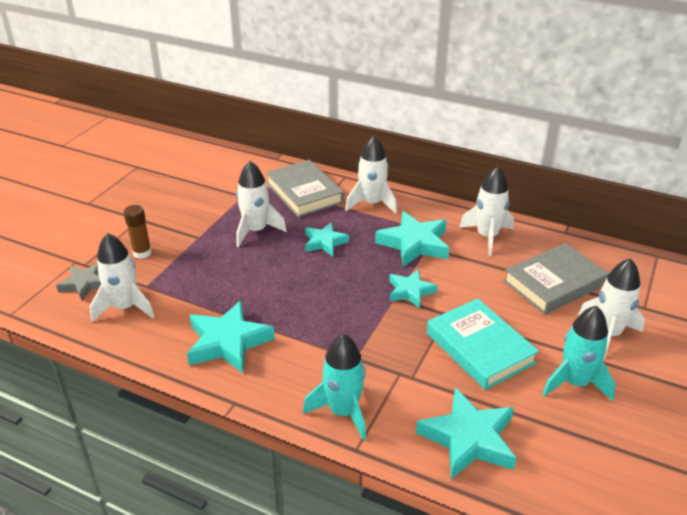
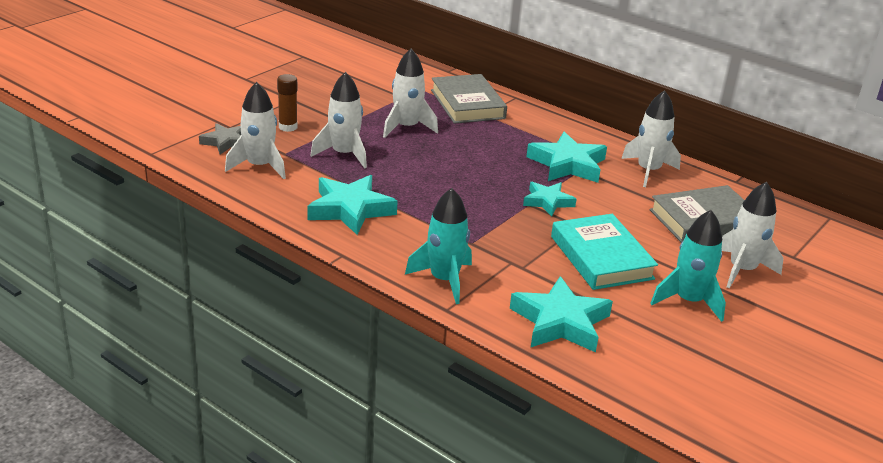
camera: 10 degrees right, 5 degrees down
turquoise star [305,222,349,256] -> none
white rocket [345,135,397,213] -> white rocket moved to [310,72,367,168]

